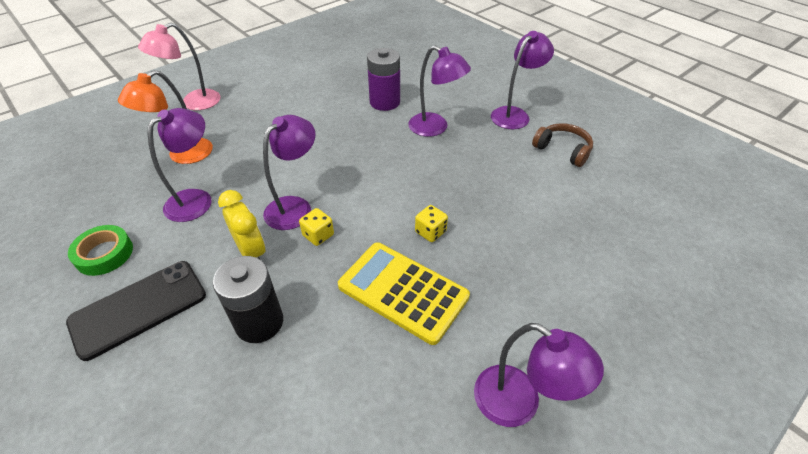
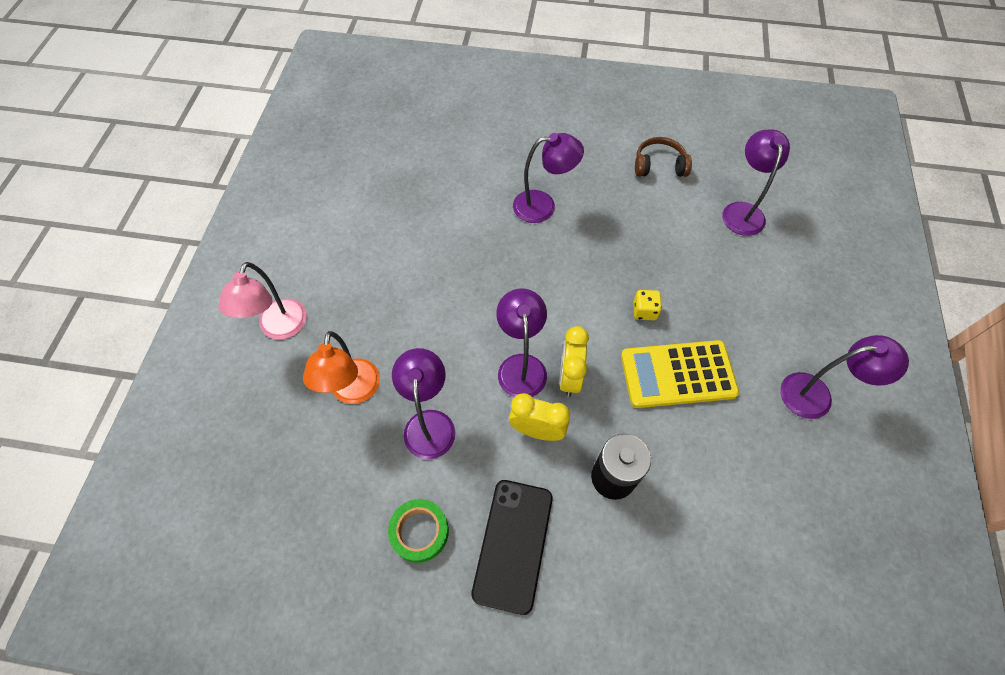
camera: 40 degrees left, 15 degrees up
yellow dice [299,208,334,246] -> yellow clock [559,326,589,396]
purple battery [367,48,400,111] -> none
purple lamp [491,31,554,129] -> purple lamp moved to [723,129,790,236]

